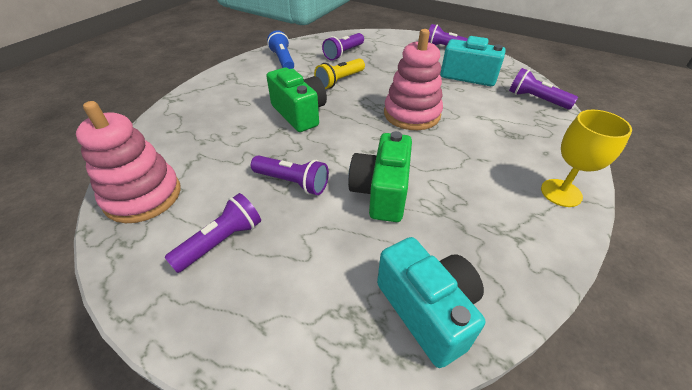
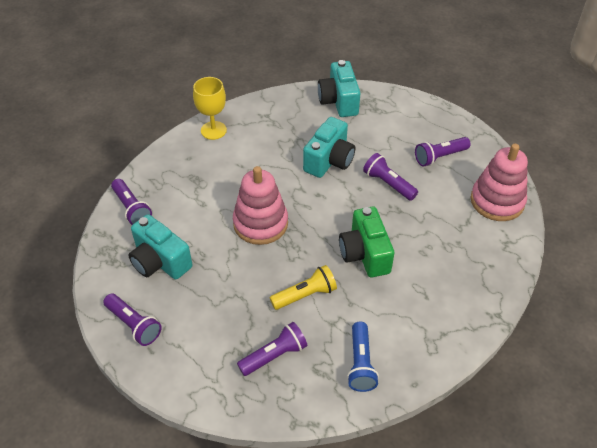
camera: 160 degrees left, 5 degrees up
green camera [348,131,412,222] -> turquoise camera [303,117,355,178]

